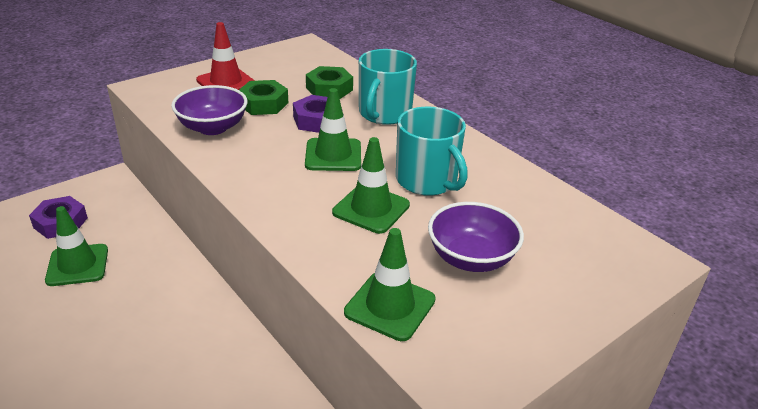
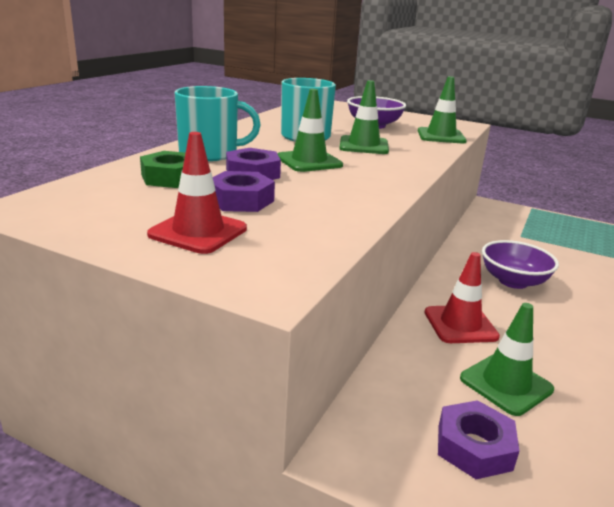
camera: 115 degrees left, 10 degrees down
purple bowl [171,85,248,135] -> purple bowl moved to [482,240,559,289]
green nut [239,80,288,115] -> purple nut [213,171,275,212]
none -> red traffic cone [424,252,500,343]

